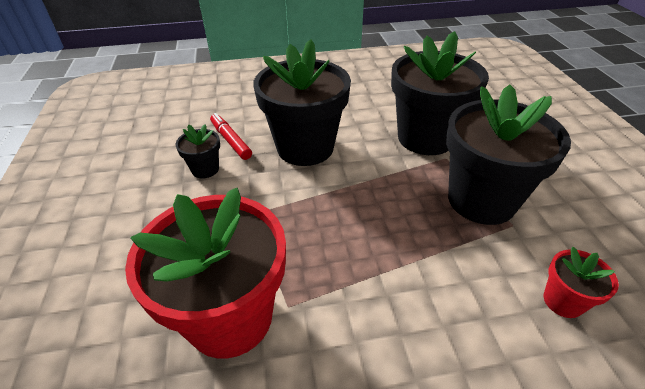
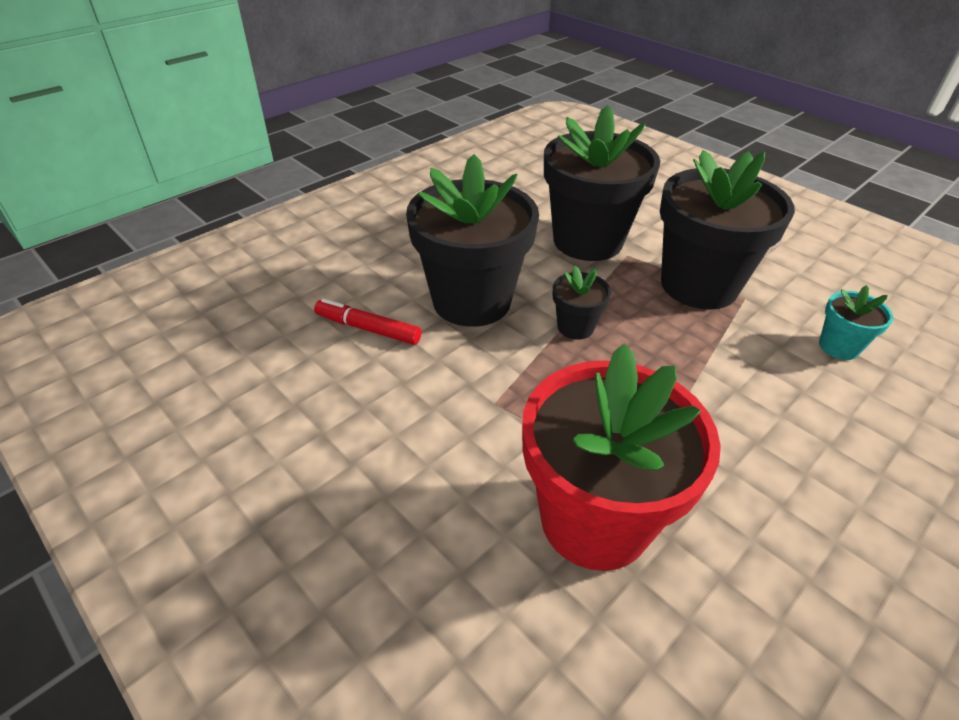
camera: 35 degrees left, 0 degrees up
black flower pot [176,124,220,179] -> black flower pot moved to [553,266,611,340]
red flower pot [544,247,619,318] -> turquoise flower pot [819,285,893,360]

